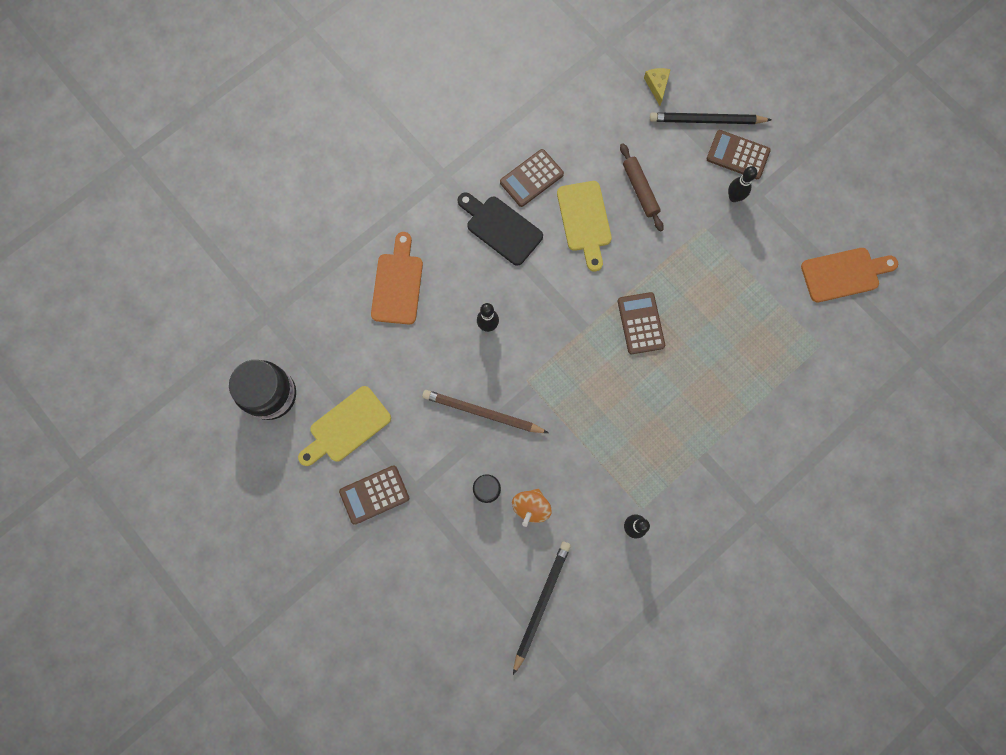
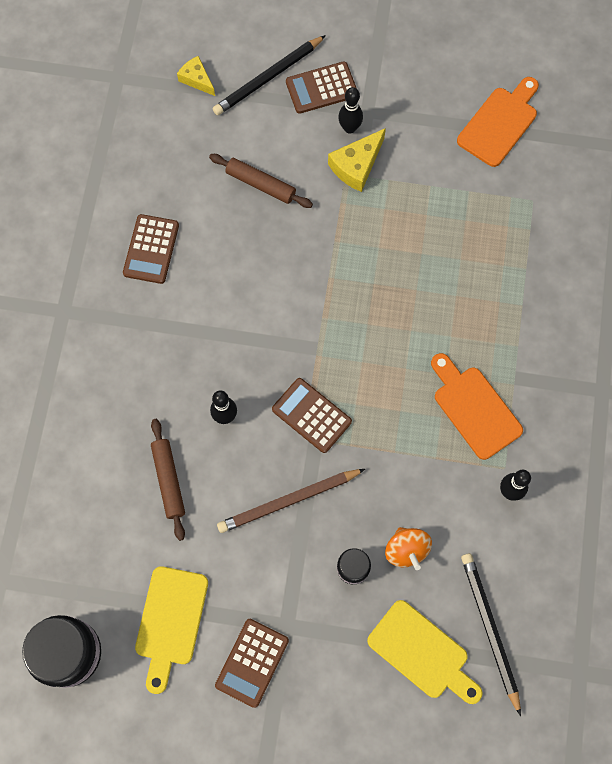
camera: 40 degrees left, 5 degrees down
orange cutting board [371,232,423,325] -> orange cutting board moved to [431,353,523,460]
black cutting board [458,192,543,266] -> none
yellow cutting board [557,181,612,271] -> yellow cutting board moved to [367,600,482,704]
brown calculator [618,292,665,354] -> brown calculator moved to [272,378,352,453]
none -> brown rolling pin [151,419,185,541]
none -> yellow cheese [328,128,386,192]

